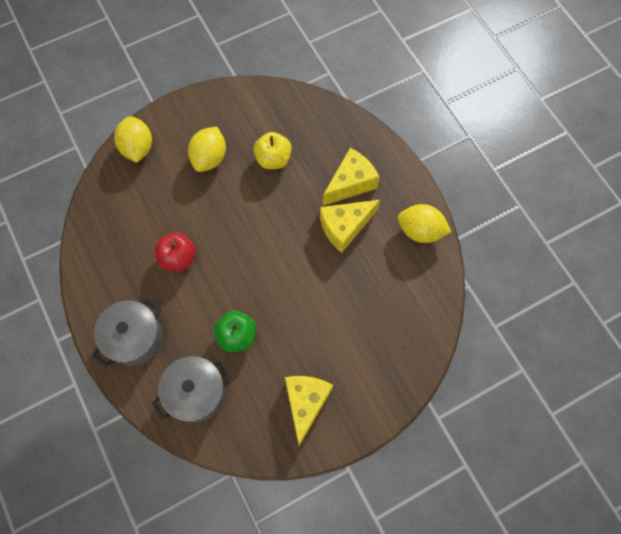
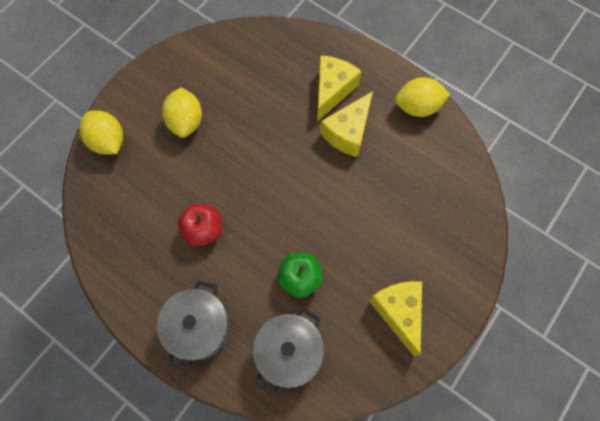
camera: 25 degrees left, 0 degrees up
yellow apple [254,132,292,169] -> none

